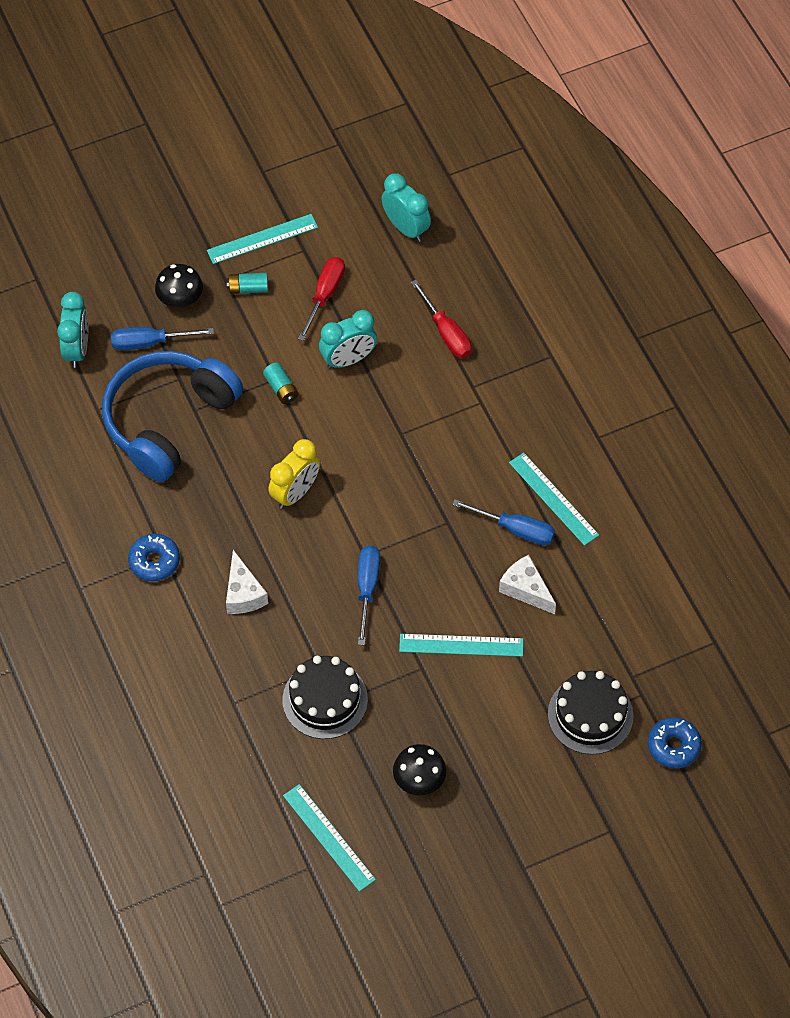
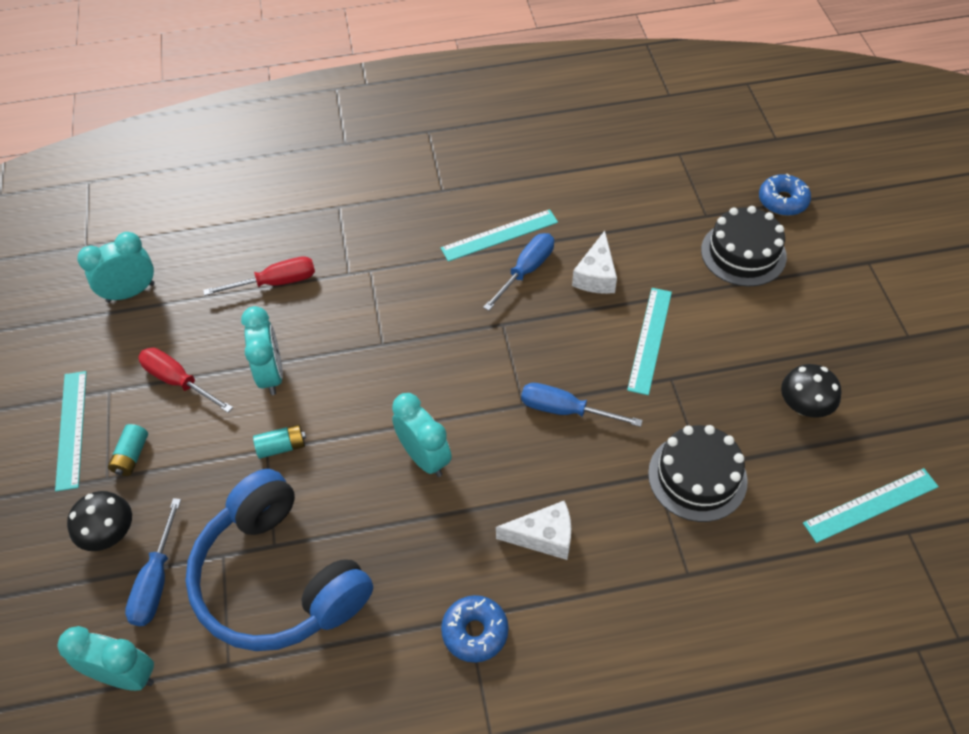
camera: 75 degrees left, 5 degrees down
yellow clock [268,439,320,509] -> turquoise clock [392,393,452,477]
white cheese [499,555,556,614] -> white cheese turned 45 degrees counterclockwise [572,231,617,294]

